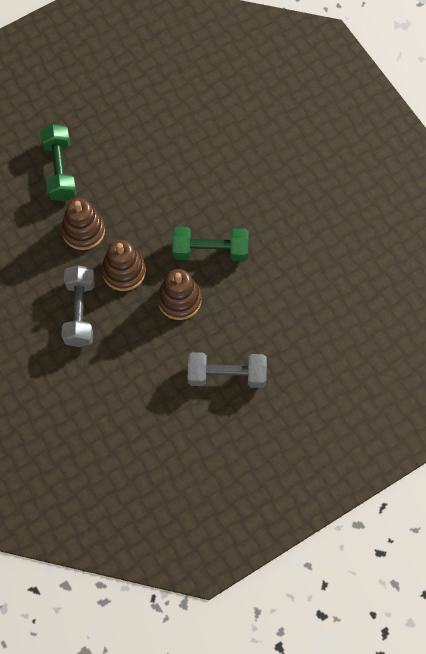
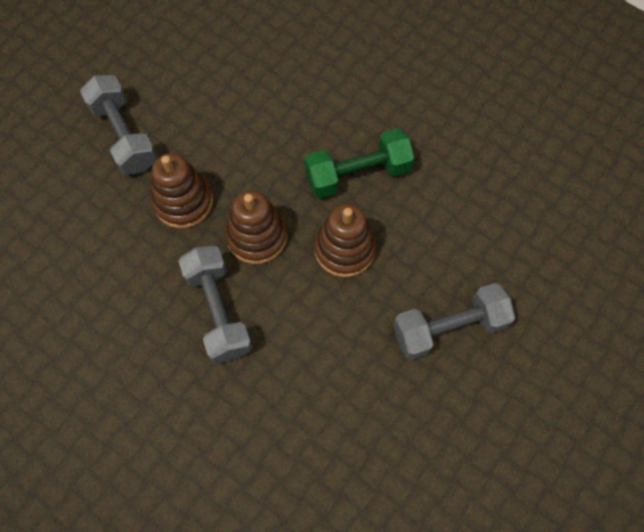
camera: 20 degrees left, 0 degrees up
green dumbbell [40,124,77,201] -> grey dumbbell [80,75,157,175]

